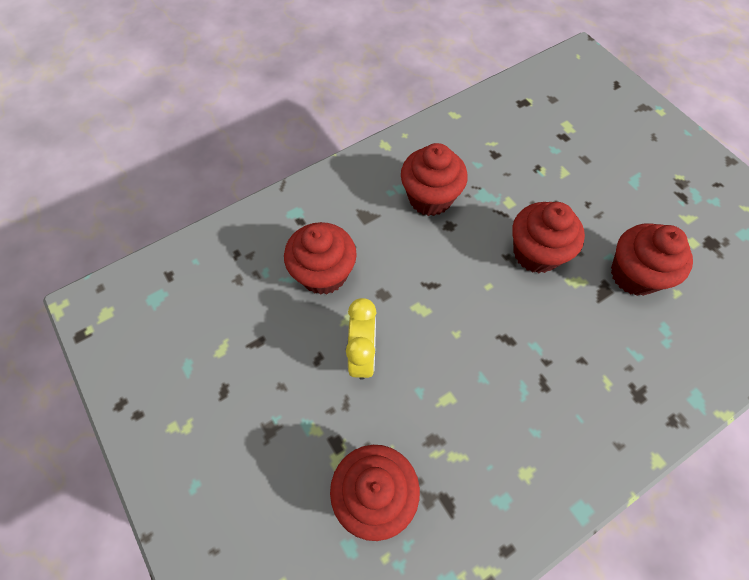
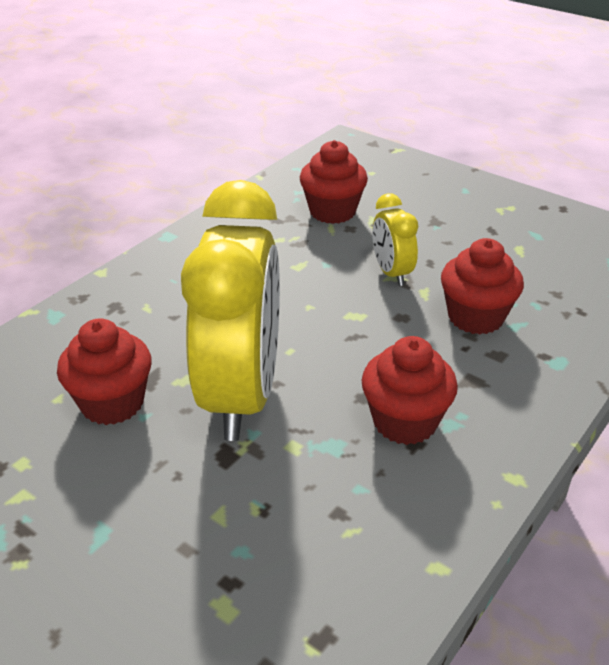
camera: 160 degrees right, 25 degrees down
red cupcake [512,202,585,273] -> yellow clock [181,180,280,441]

